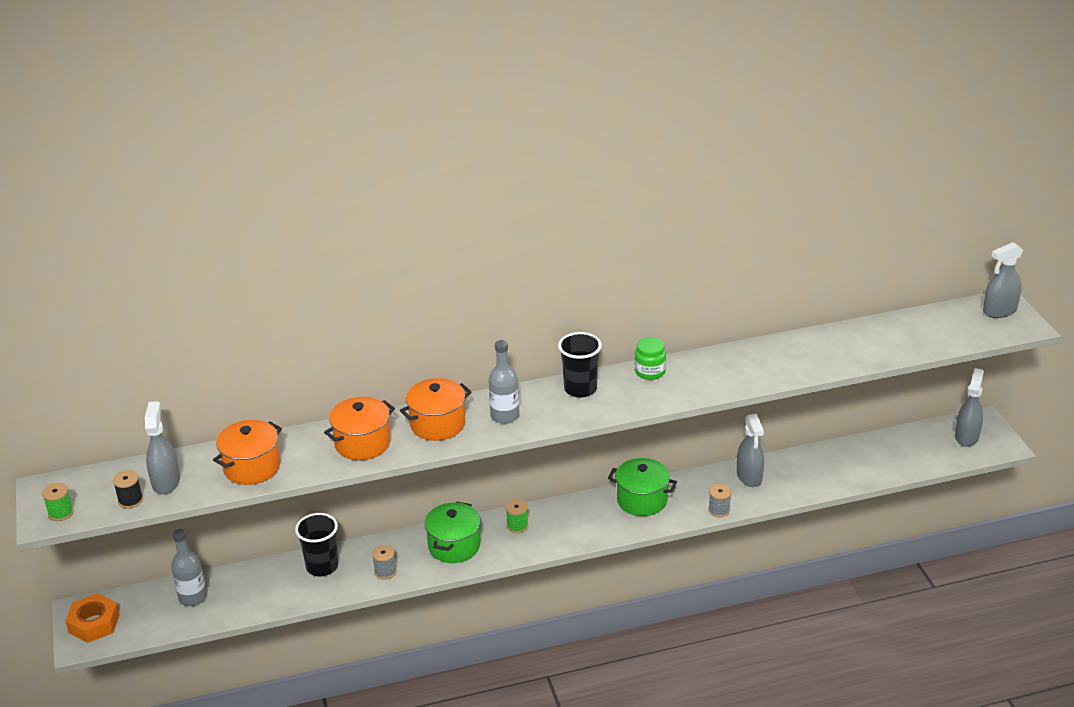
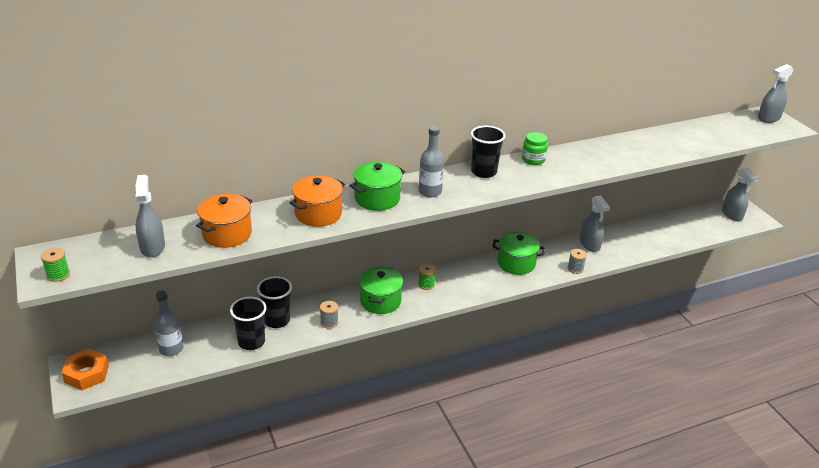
camera: 10 degrees left, 0 degrees up
black spool [113,470,143,508] -> none
orange pot [400,378,472,441] -> green pot [350,161,405,211]
grey spray bottle [955,368,984,447] -> grey spray bottle turned 150 degrees clockwise [722,167,758,221]
none -> black cup [230,297,267,350]

